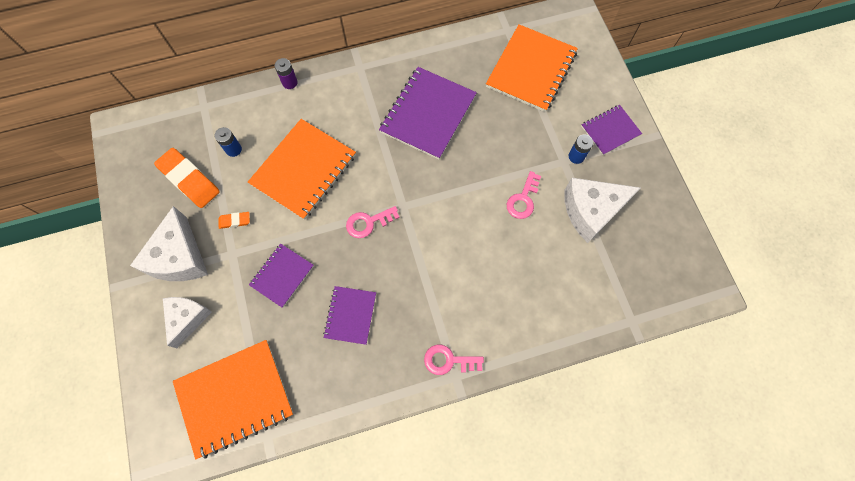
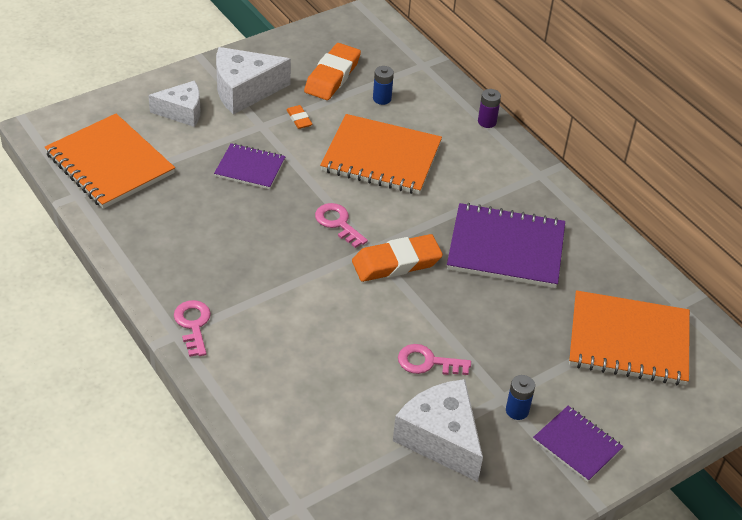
camera: 70 degrees right, 25 degrees down
purple notebook [323,286,376,345] -> none
none -> orange eraser [352,234,443,282]

